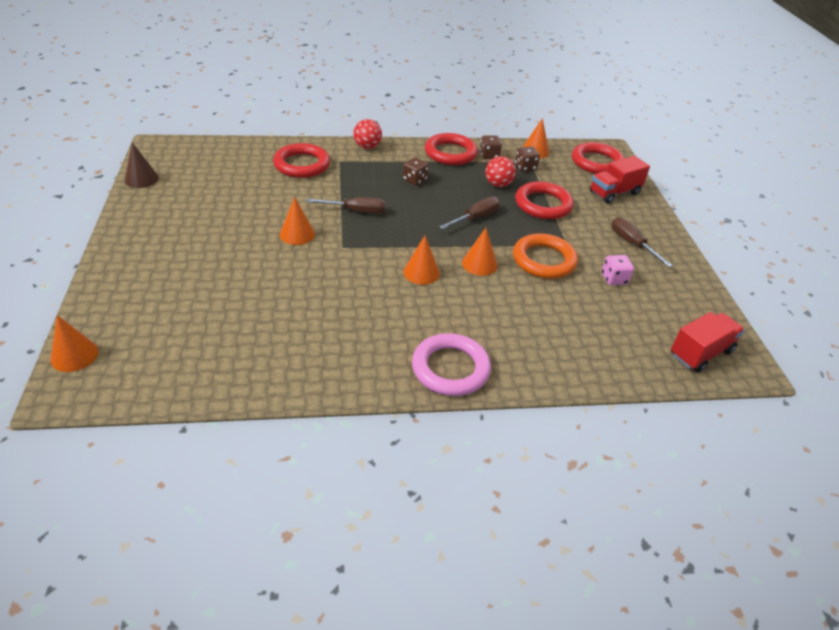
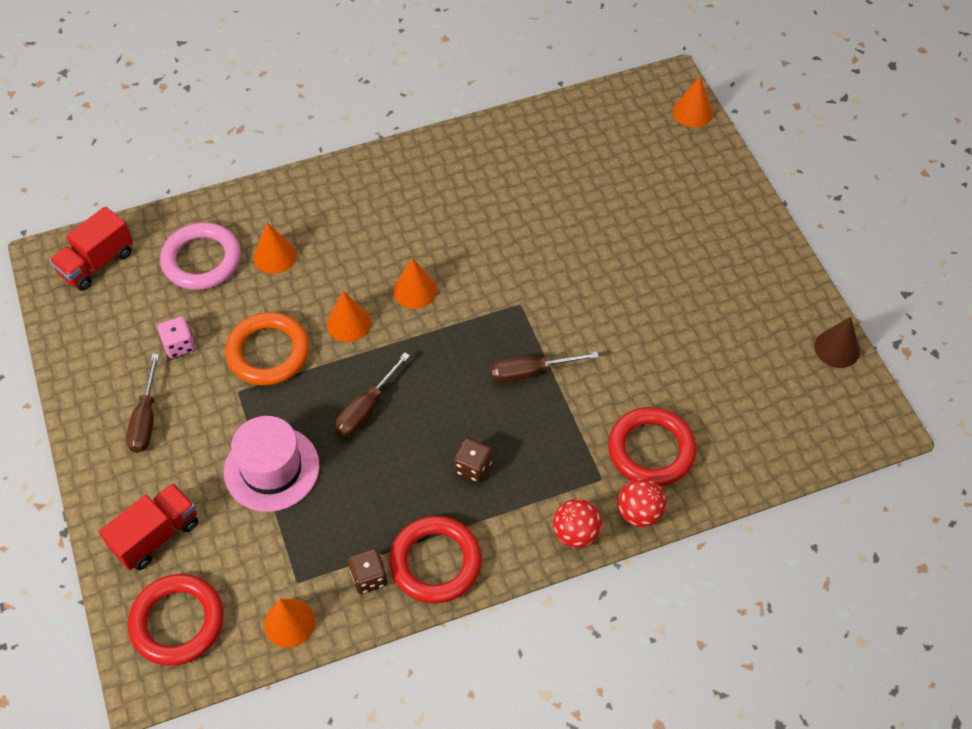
camera: 170 degrees right, 15 degrees up
orange cone [280,197,315,245] -> orange cone moved to [254,223,297,274]
pink ring [412,333,491,396] -> pink ring moved to [160,223,241,290]
red ball [485,156,516,187] -> red ball moved to [617,478,666,527]
brown dice [515,146,540,172] -> none
red ring [515,181,574,219] -> pink hat [224,416,320,512]
brown screwdriver [611,217,673,267] -> brown screwdriver turned 45 degrees clockwise [126,354,159,453]

